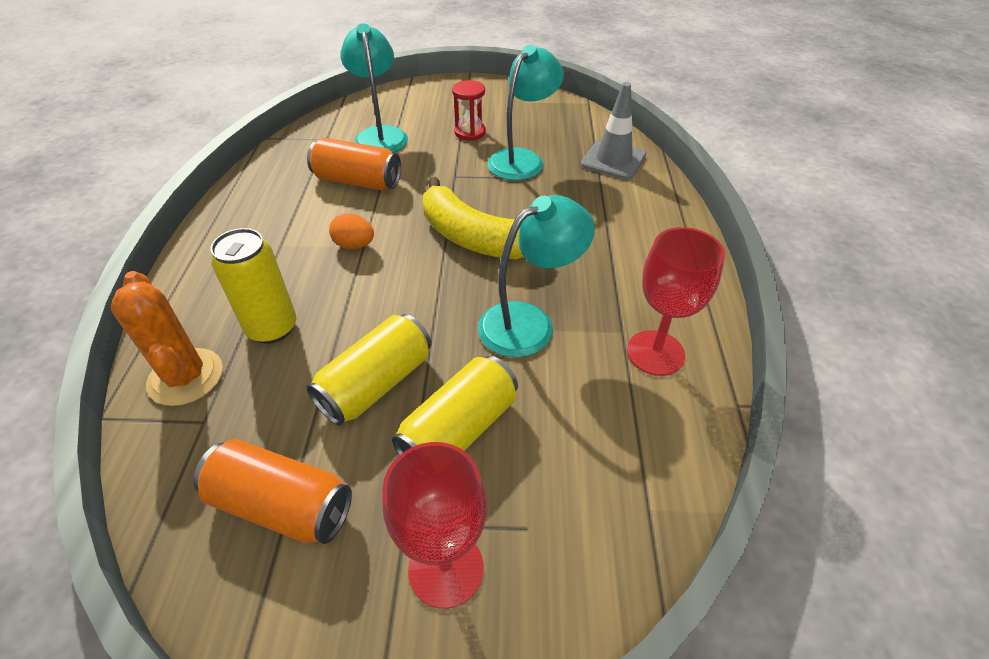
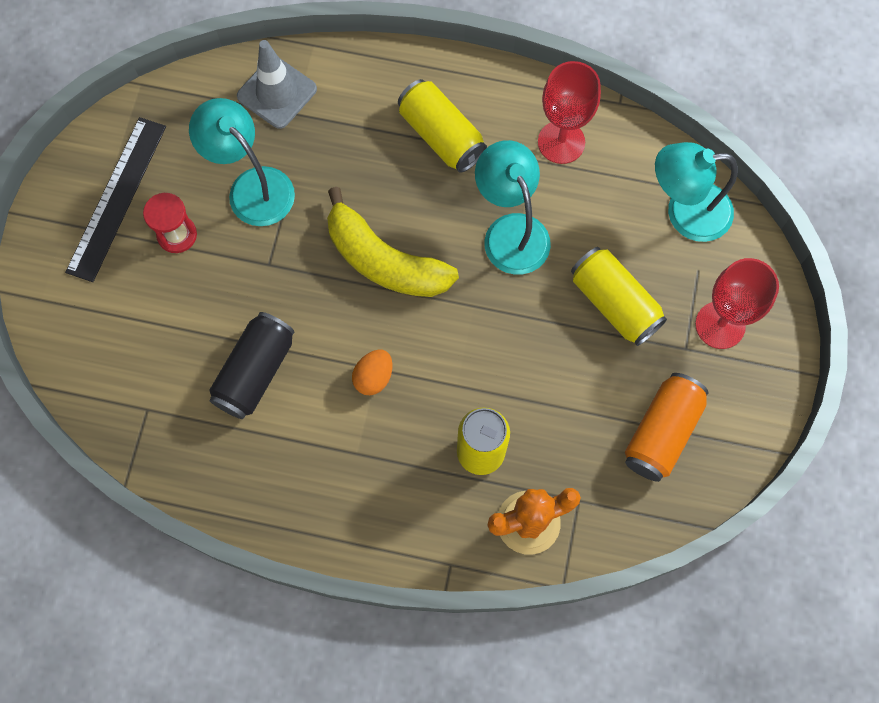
camera: 80 degrees left, 25 degrees up
orange can [307,138,401,190] -> black can [209,312,294,419]
yellow can [307,314,431,426] -> yellow can moved to [398,79,487,173]
turquoise lamp [340,23,408,153] -> turquoise lamp moved to [655,142,738,242]
yellow banana [423,177,524,259] -> yellow banana turned 75 degrees clockwise [327,187,459,297]
none -> black ruler [65,117,166,282]

